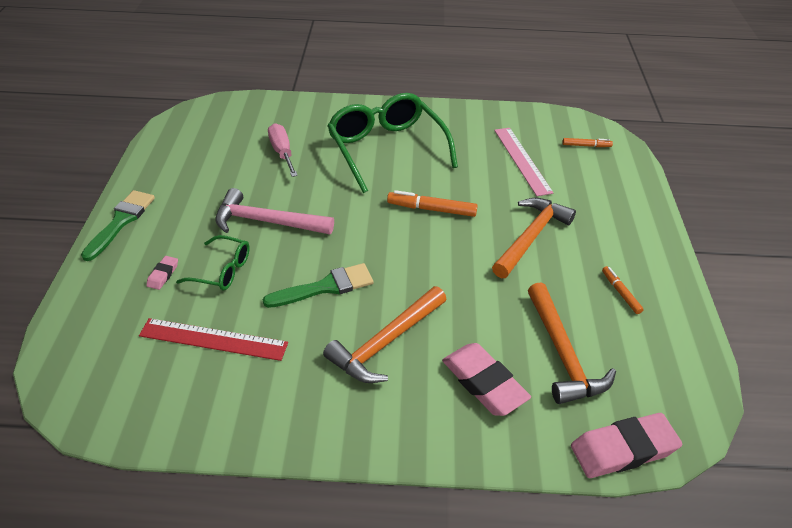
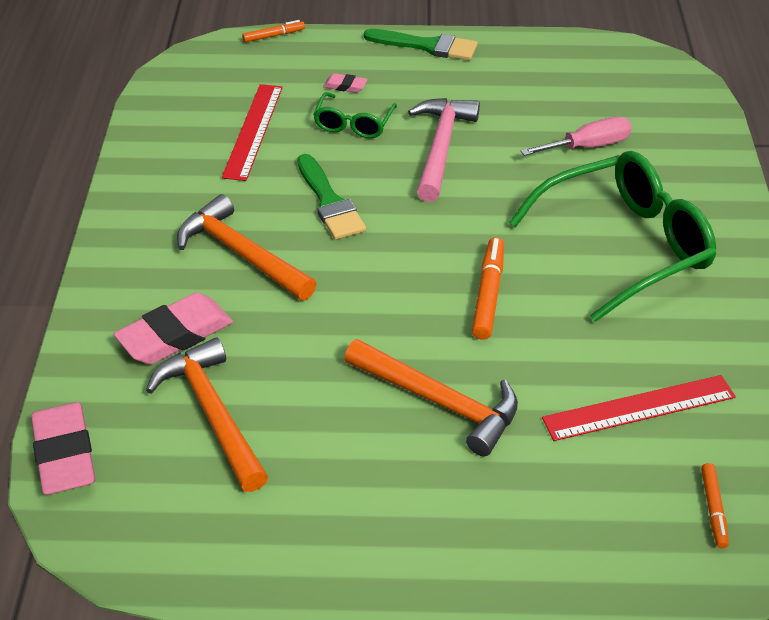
camera: 90 degrees right, 0 degrees up
pink ruler [494,128,554,196] -> red ruler [542,375,736,441]
orange hammer [528,282,616,404] -> orange hammer turned 75 degrees clockwise [146,338,268,492]
orange marker [602,266,644,314] -> orange marker moved to [242,20,305,42]

